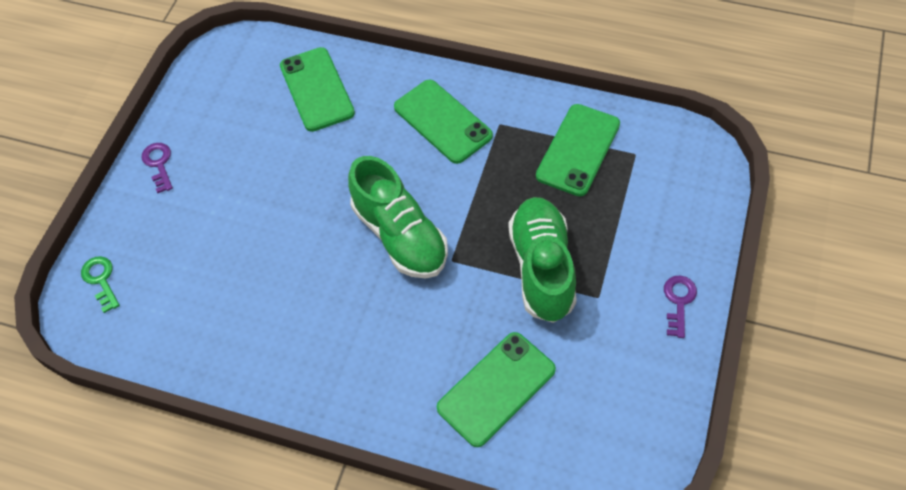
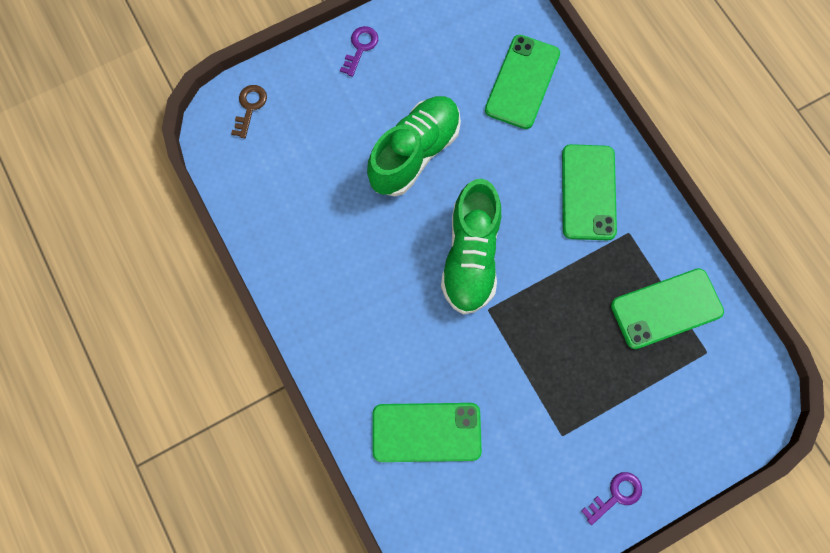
camera: 40 degrees right, 15 degrees up
green key [81,256,120,313] -> brown key [231,85,267,138]
green shoe [508,197,577,323] -> green shoe moved to [367,96,461,196]

